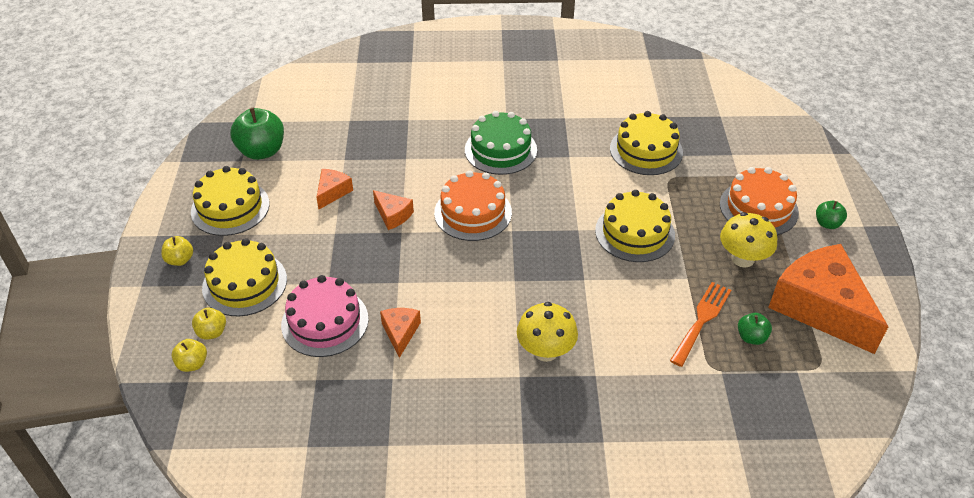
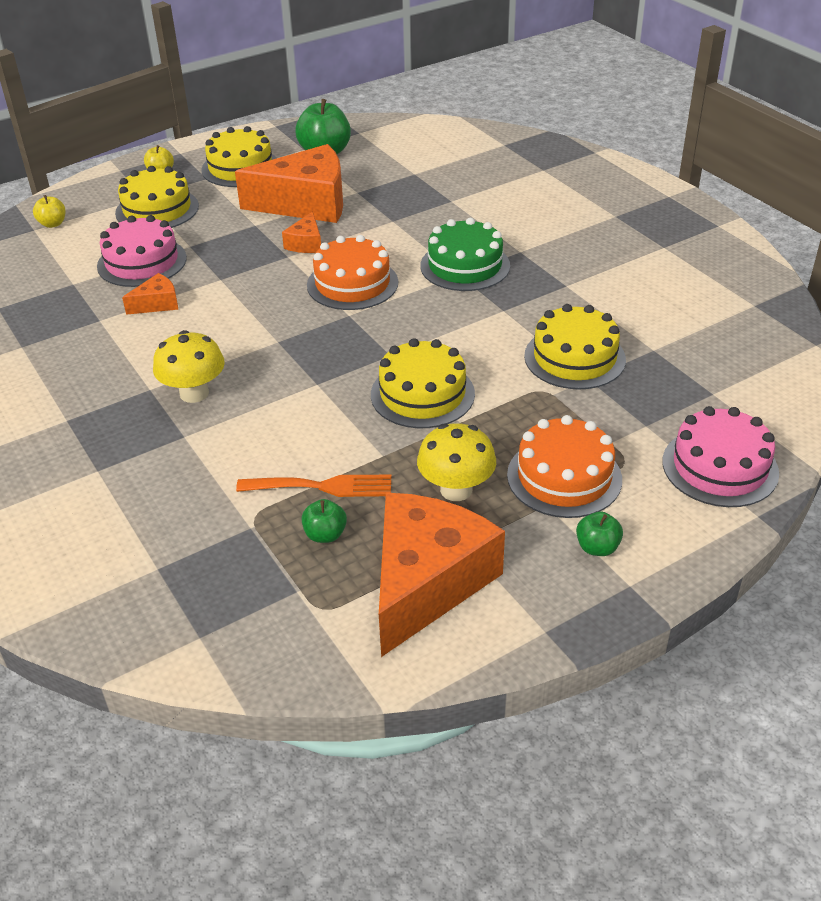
camera: 60 degrees right, 5 degrees down
yellow apple [192,308,226,340] -> none
orange cheese [316,169,353,209] -> orange cheese [235,144,343,223], size x2.27
none -> pink cake [663,406,779,507]

